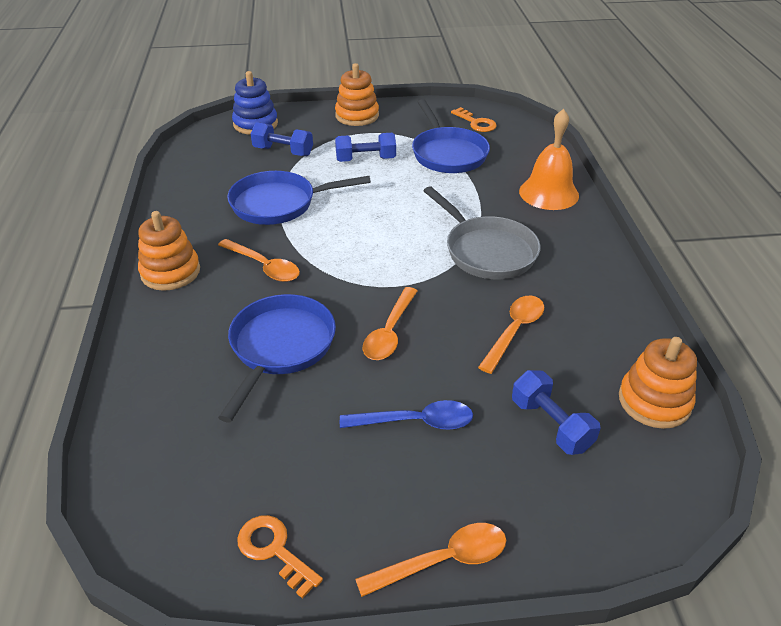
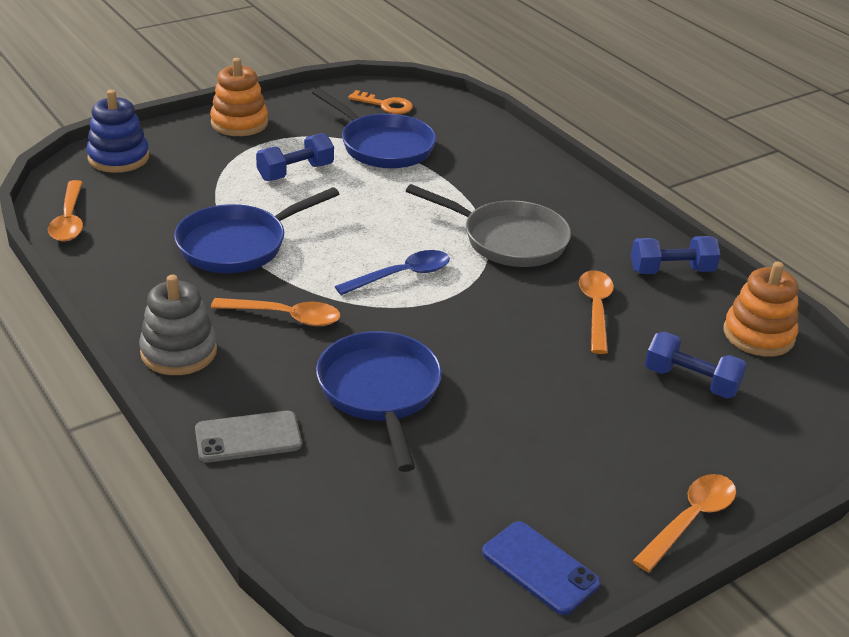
camera: 30 degrees left, 5 degrees down
orange stacking toy [138,211,200,291] -> grey stacking toy [139,275,217,375]
orange key [237,515,323,599] -> blue phone [482,521,600,615]
blue dumbbell [251,122,313,156] -> blue dumbbell moved to [631,236,721,274]
blue spoon [340,400,473,430] -> blue spoon moved to [335,250,450,295]
orange spoon [363,287,417,360] -> orange spoon moved to [48,180,83,241]
orange bell [519,109,579,210] -> none
none -> grey phone [195,411,302,463]

